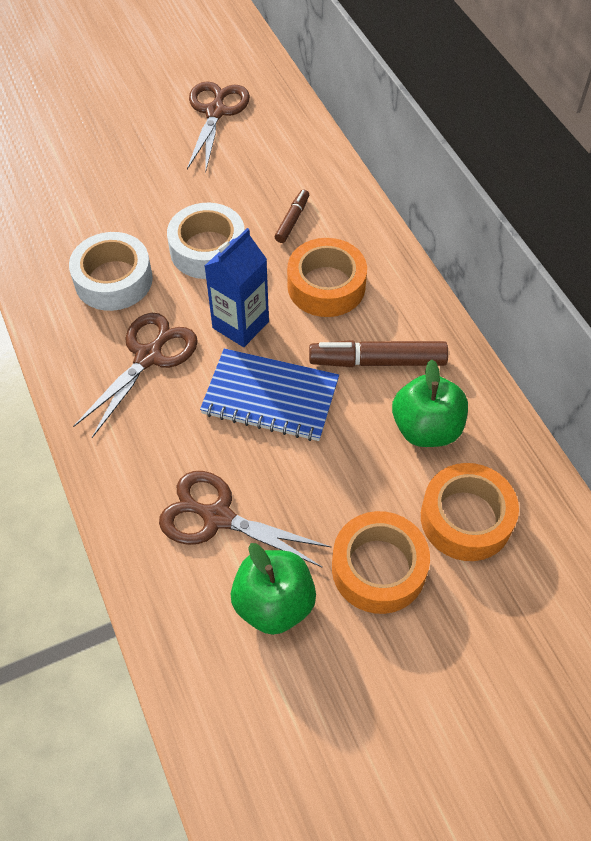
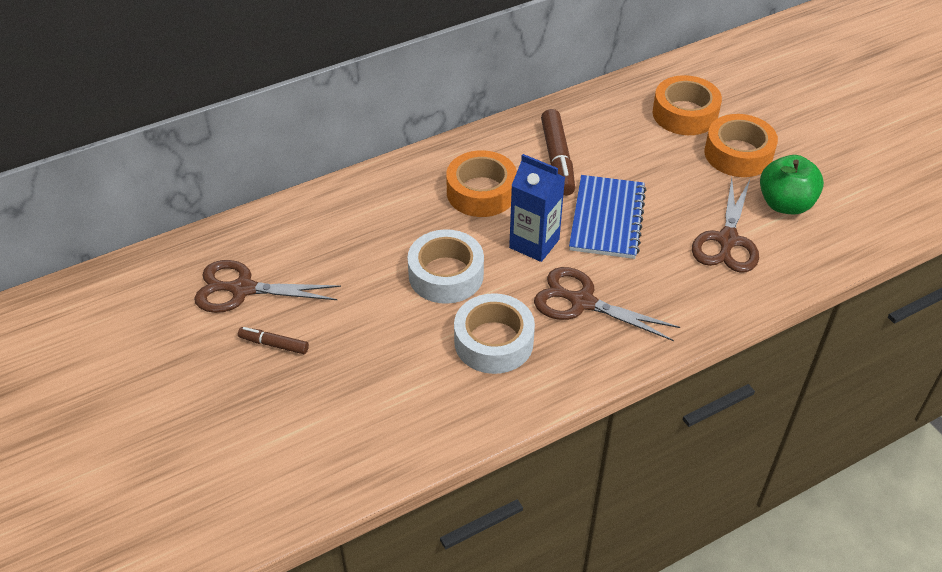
camera: 95 degrees left, 10 degrees down
brown marker [274,189,309,243] -> brown marker moved to [238,327,309,354]
green apple [392,359,468,447] -> none

